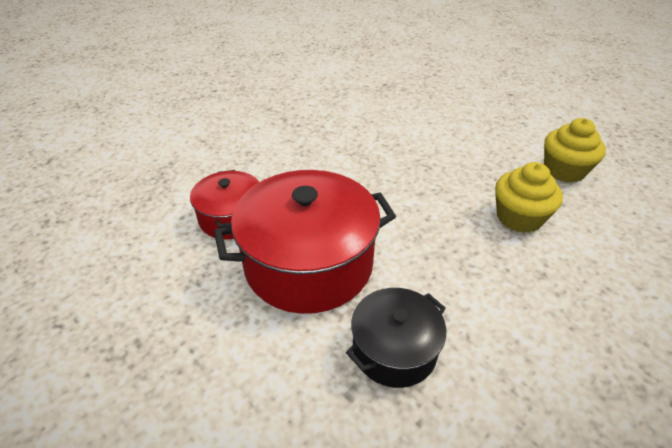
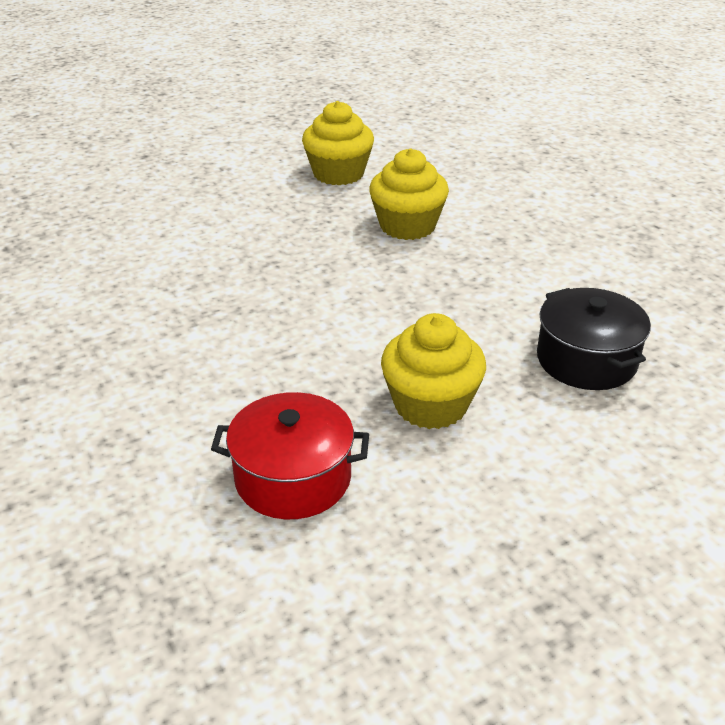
camera: 75 degrees left, 5 degrees down
red pot [214,170,396,314] -> yellow cupcake [381,313,486,429]

